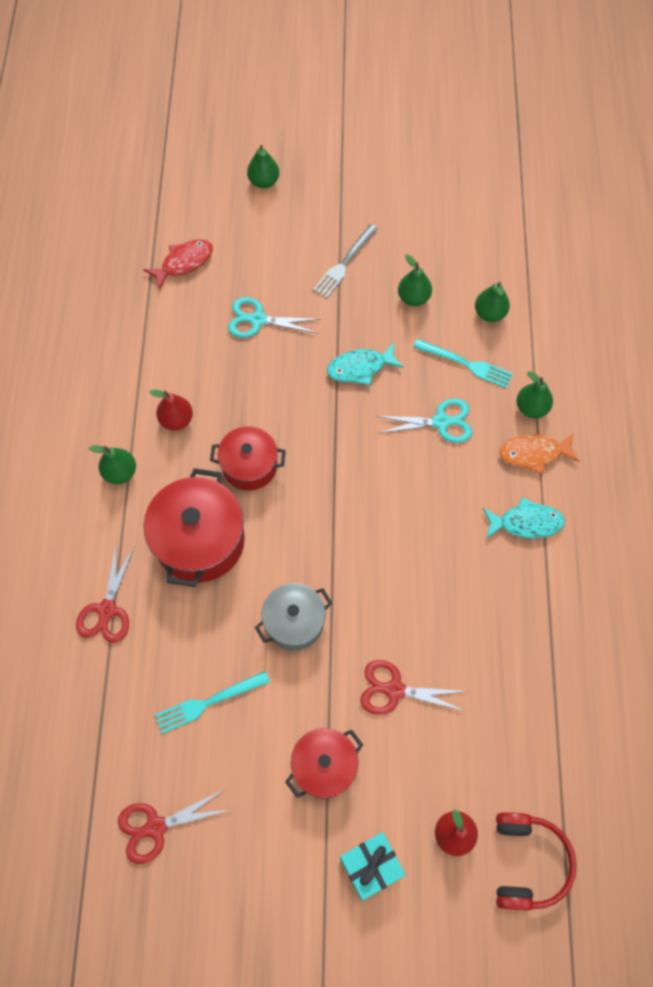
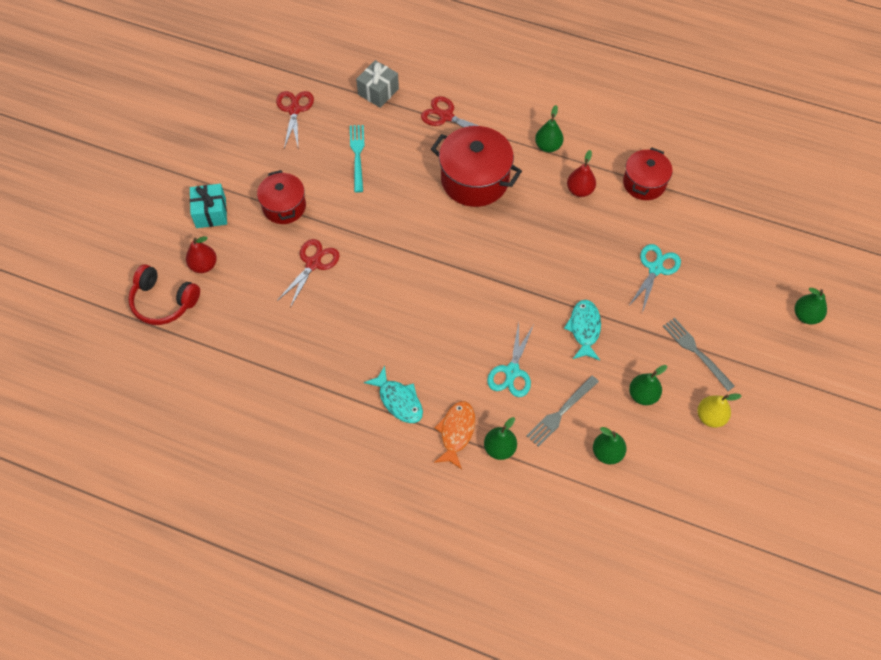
camera: 110 degrees right, 5 degrees down
red fish [143,239,213,290] -> none
red pot [210,426,286,491] -> red pot moved to [623,148,672,200]
grey pot [255,583,332,651] -> none
turquoise fork [413,339,513,388] -> grey fork [526,375,599,447]
turquoise fish [483,497,565,539] -> turquoise fish turned 60 degrees counterclockwise [364,366,423,423]
none -> grey gift [356,60,399,108]
none -> yellow pear [697,393,741,428]

